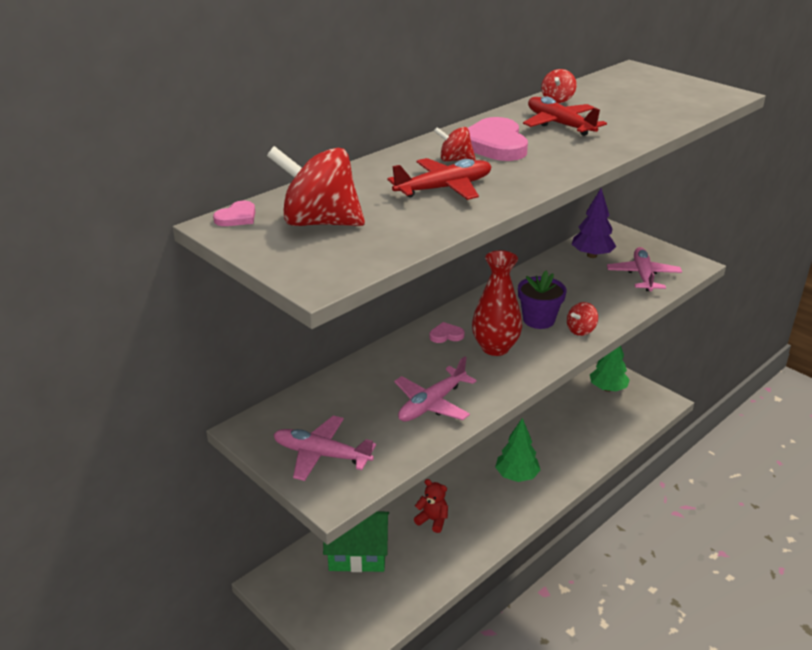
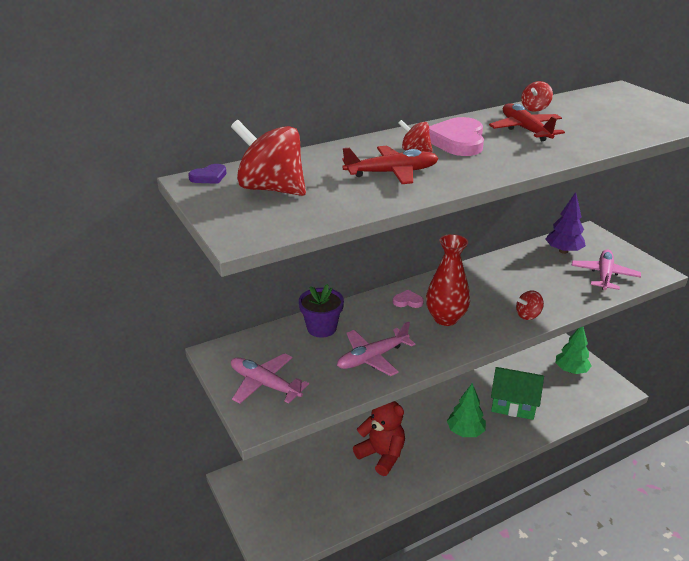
camera: 15 degrees right, 0 degrees up
pink heart [213,201,255,226] -> purple heart [188,164,226,184]
green house [323,512,389,572] -> green house moved to [491,367,544,420]
red teddy bear [414,479,448,533] -> red teddy bear [353,401,405,476], size x1.76
purple flower pot [518,271,567,329] -> purple flower pot moved to [299,284,344,338]

